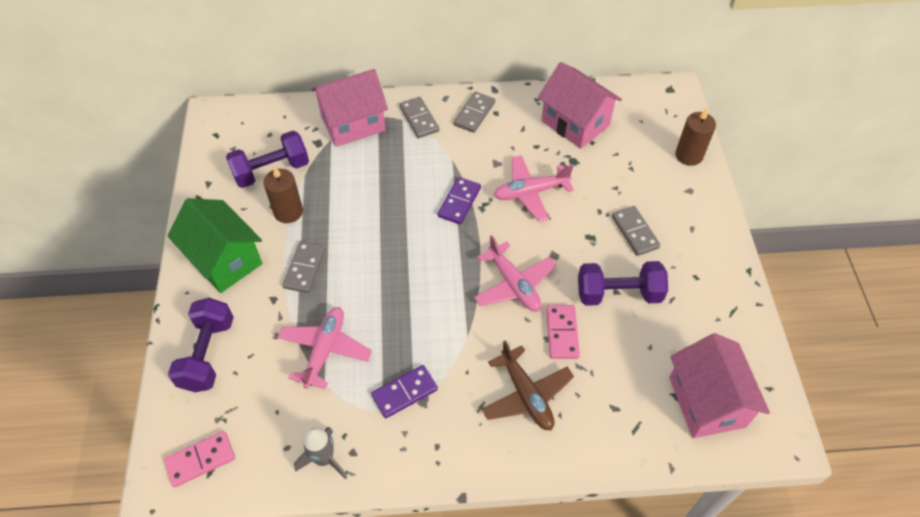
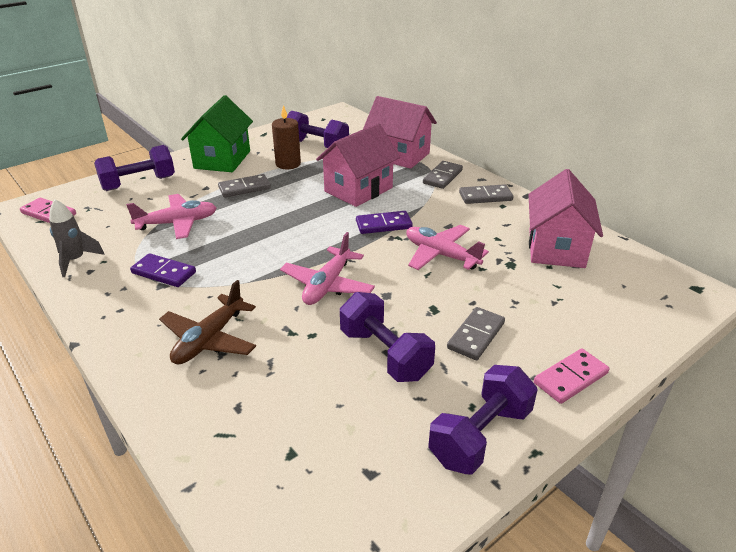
camera: 55 degrees right, 20 degrees down
pink domino [546,305,580,359] -> pink domino moved to [534,349,609,404]
pink house [669,333,770,438] -> pink house moved to [316,123,400,207]
brown candle [675,108,716,166] -> none
none -> purple dumbbell [428,365,538,475]

